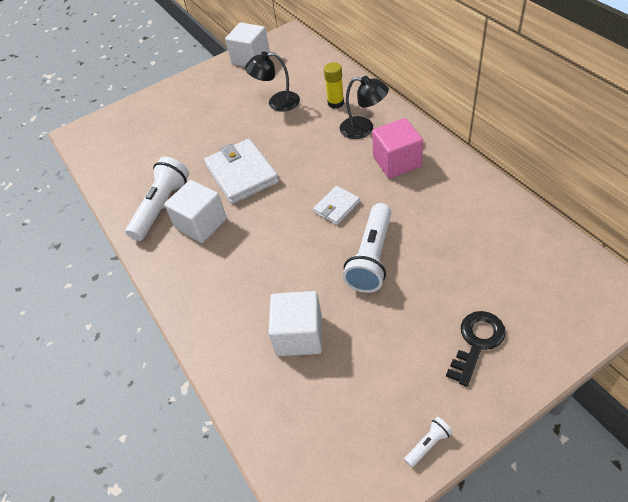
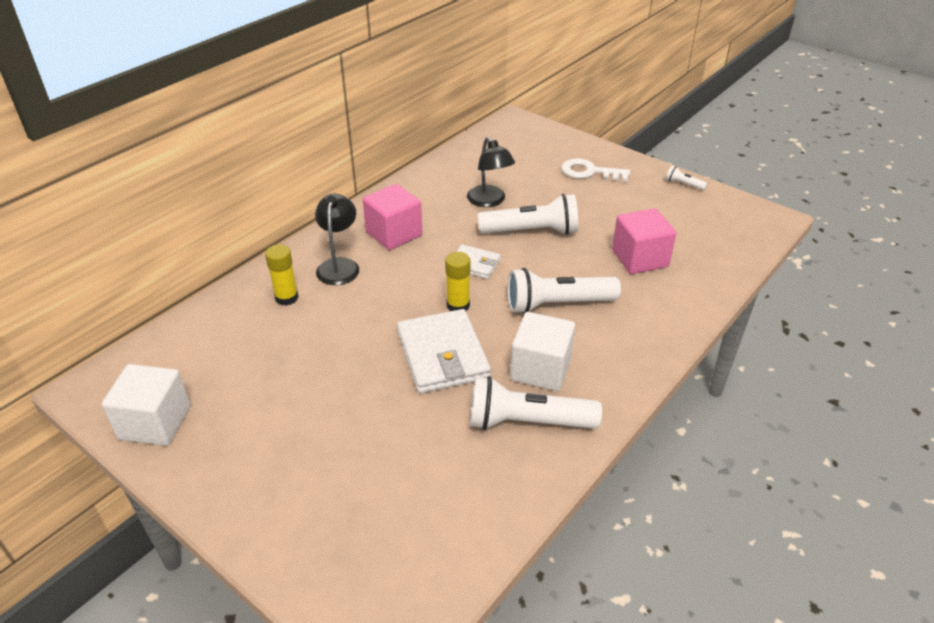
camera: 115 degrees left, 10 degrees down
white wallet [204,139,279,204] -> white wallet turned 60 degrees counterclockwise [397,309,491,394]
black lamp [245,52,300,112] -> black lamp moved to [467,137,515,207]
white cube [268,291,322,356] -> pink cube [612,208,676,274]
black key [446,311,506,387] -> white key [561,158,630,182]
none -> yellow glue stick [445,252,470,311]
none -> white flashlight [508,268,621,314]

